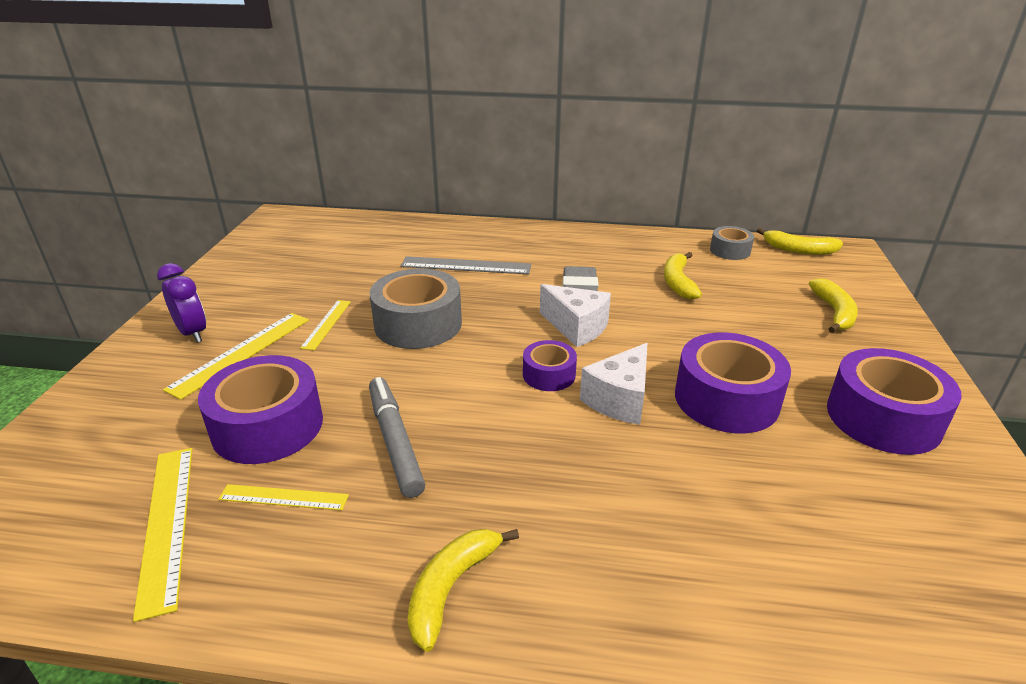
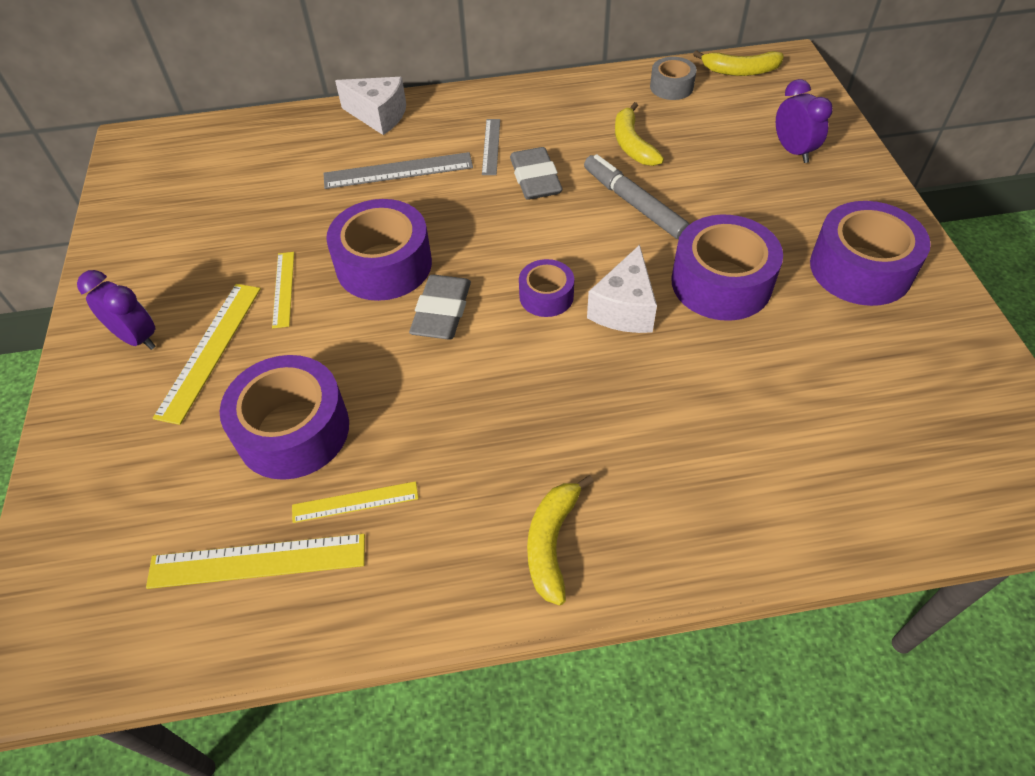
camera: 15 degrees left, 20 degrees up
yellow ruler [133,448,192,622] -> yellow ruler turned 60 degrees counterclockwise [146,534,365,589]
grey marker [369,377,425,498] -> grey marker moved to [584,154,690,239]
grey tape [370,269,462,349] -> purple tape [326,199,432,301]
white cheese [540,284,611,347] -> white cheese moved to [335,77,406,135]
yellow banana [809,278,858,333] -> purple clock [776,79,833,163]
none -> grey eraser [409,275,471,340]
none -> grey ruler [482,119,500,175]

